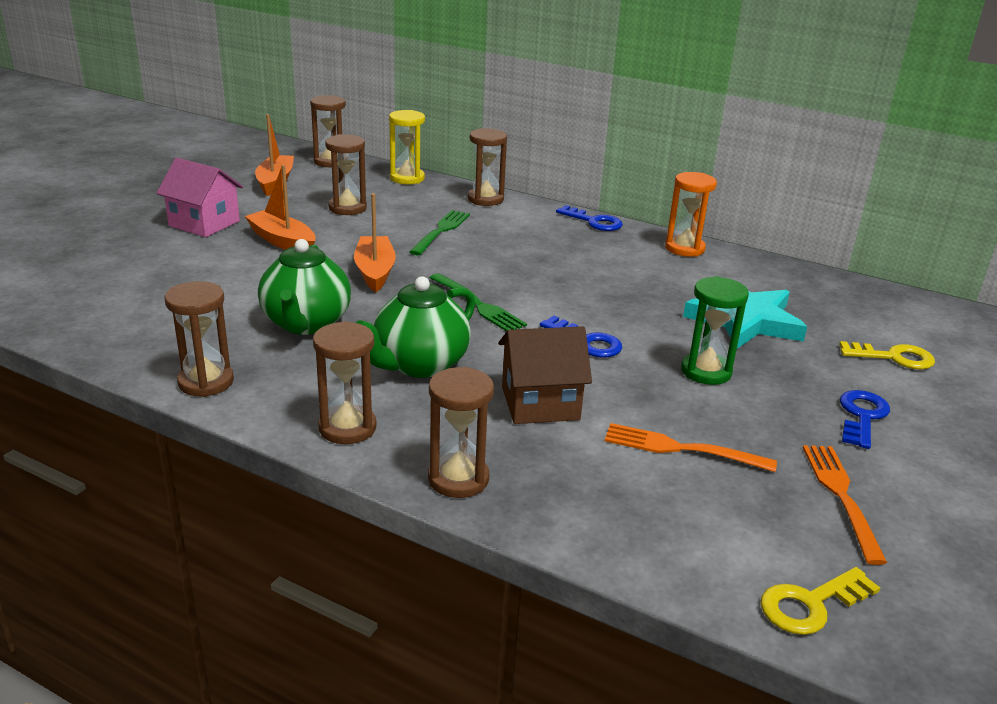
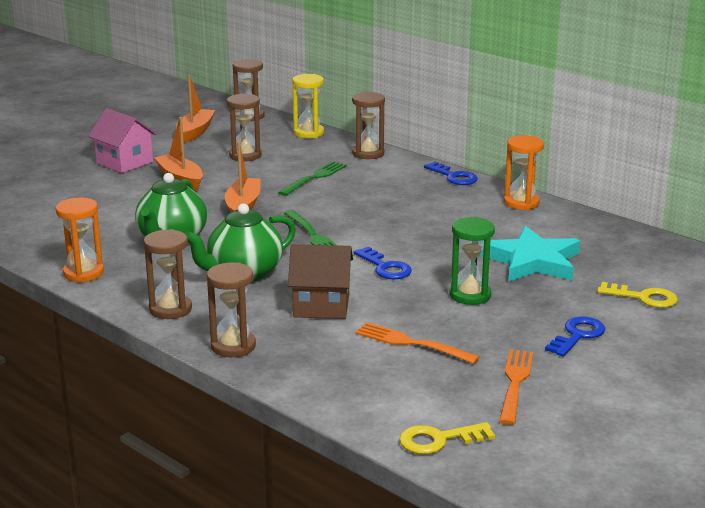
camera: 15 degrees right, 5 degrees down
brown hourglass [165,281,234,397] -> orange hourglass [56,198,104,282]

